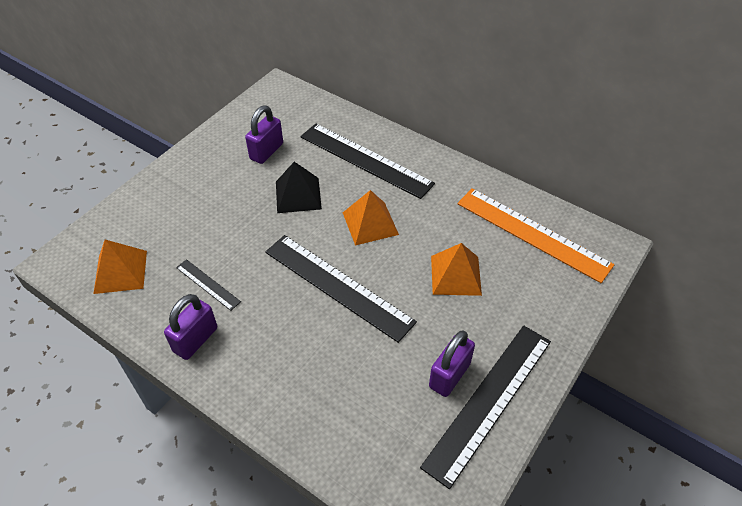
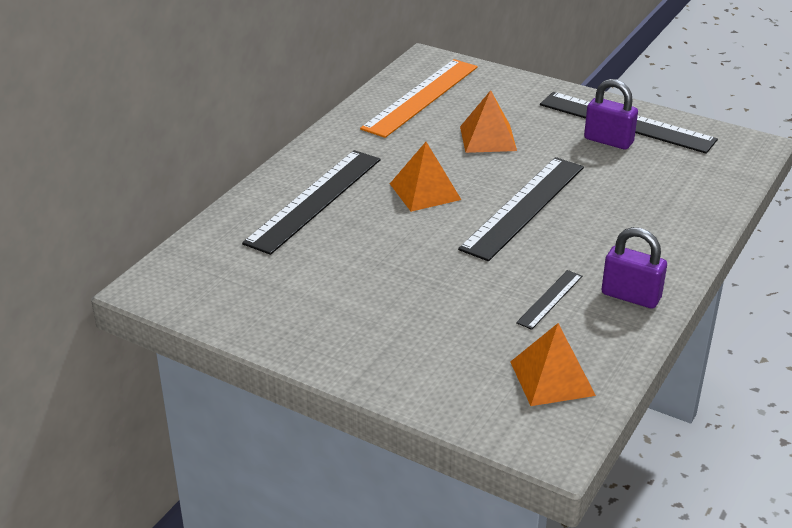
camera: 95 degrees left, 15 degrees down
purple padlock [245,105,283,164] -> none
black pyramid [276,162,322,213] -> none

